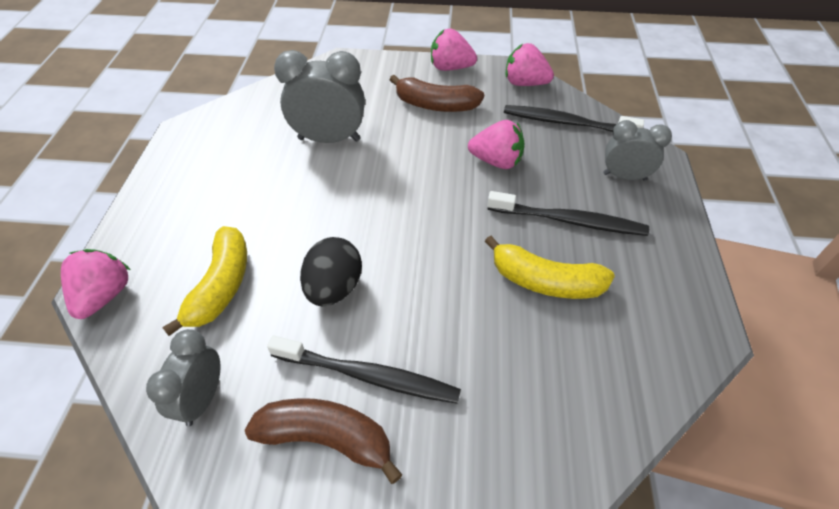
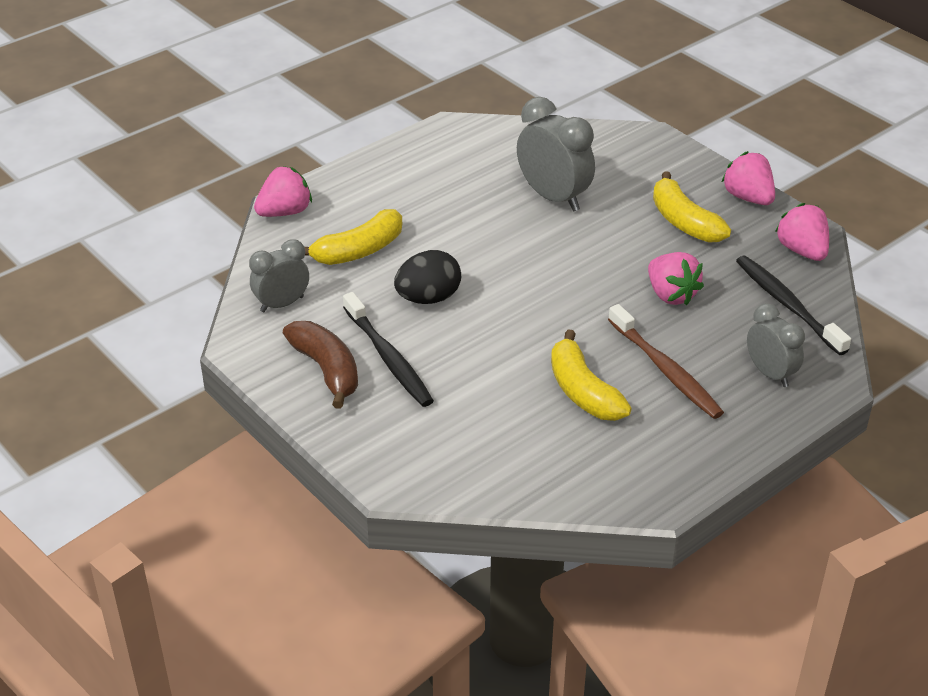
camera: 45 degrees right, 10 degrees down
brown banana [389,75,484,112] -> yellow banana [653,171,731,243]
black toothbrush [487,191,649,236] -> brown toothbrush [608,304,724,419]

